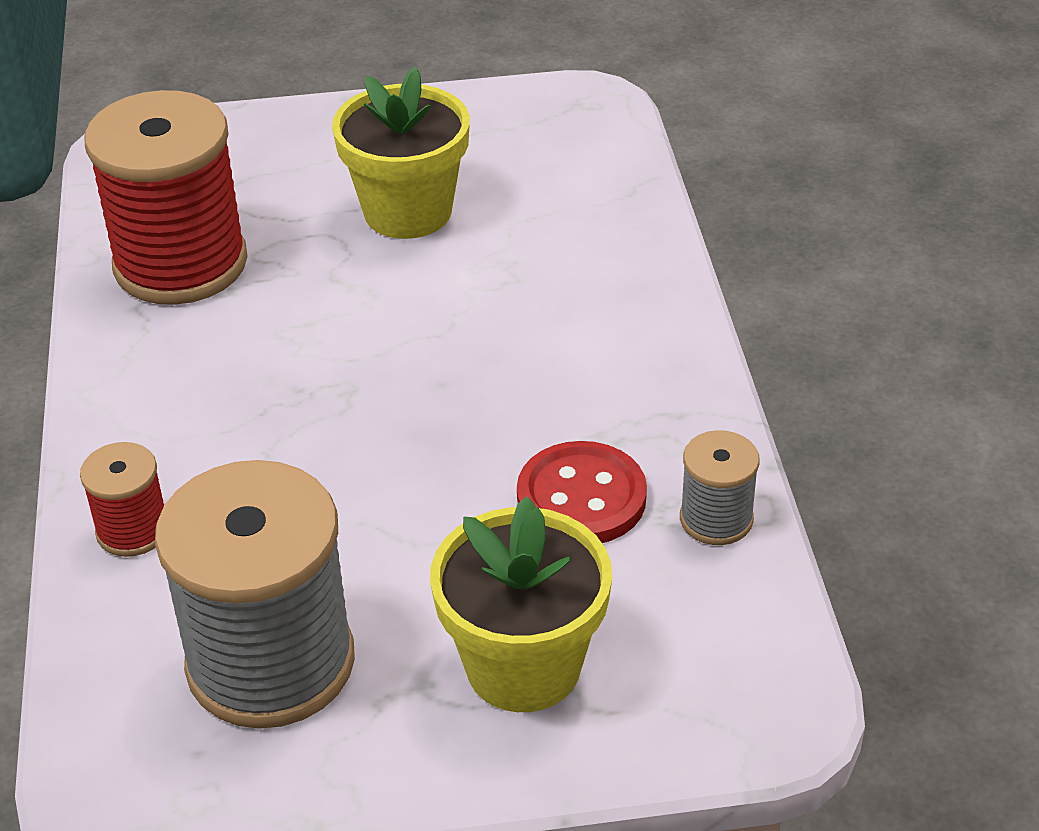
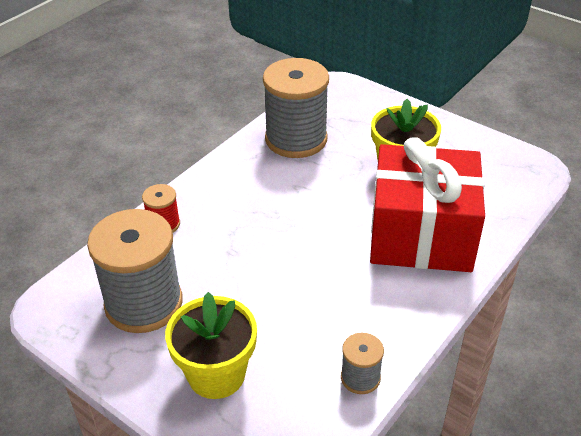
camera: 45 degrees right, 0 degrees up
red spool [85,90,248,305] -> grey spool [263,58,329,158]
red button [517,441,647,543] -> none
none -> red gift [370,137,485,272]

